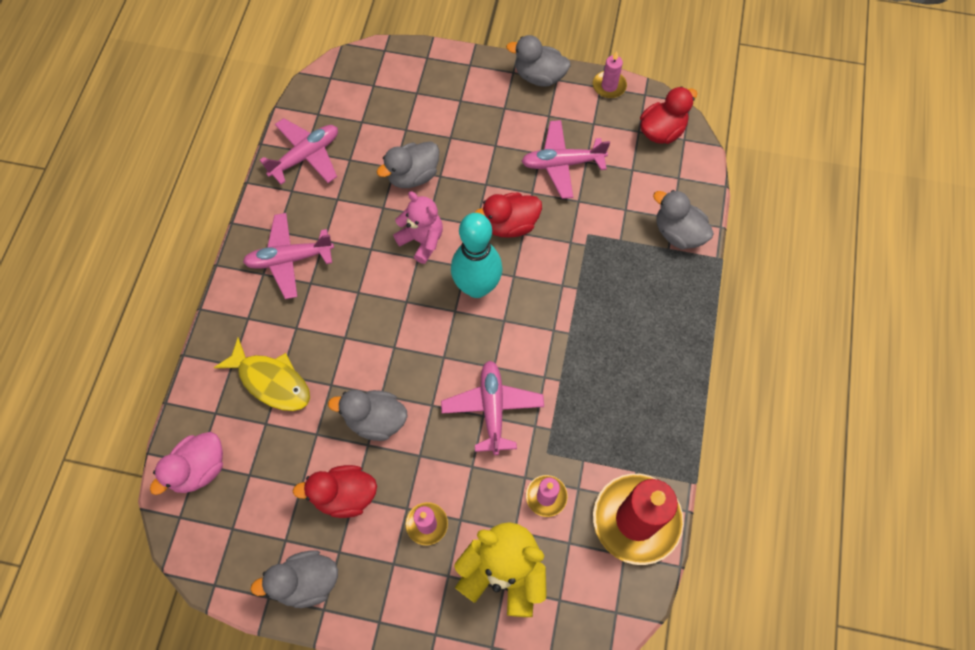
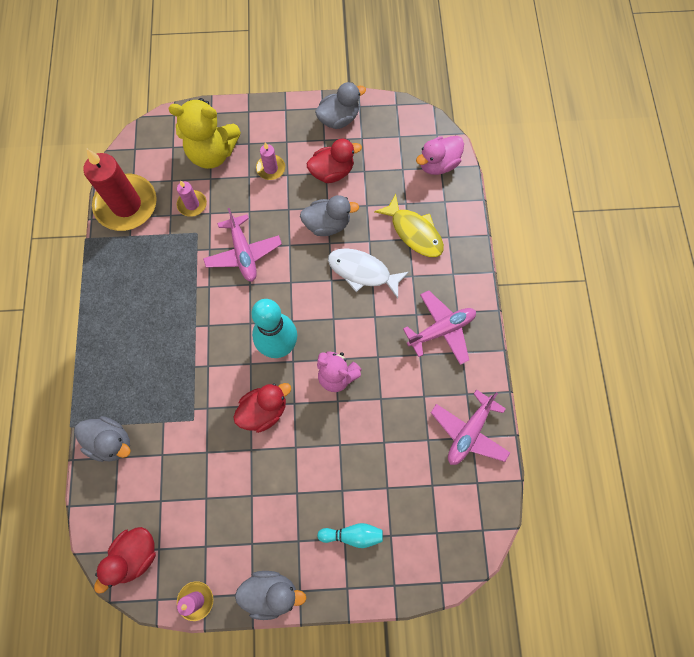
camera: 165 degrees right, 5 degrees up
pink duck [150,432,223,495] -> pink duck turned 150 degrees counterclockwise [416,136,464,175]
yellow fish [213,338,310,411] -> yellow fish turned 150 degrees counterclockwise [374,194,444,257]
grey duck [377,141,439,188] -> none
pink plane [521,120,610,199] -> none
none -> turquoise bowling pin [317,523,383,548]
none -> white fish [328,248,409,298]

